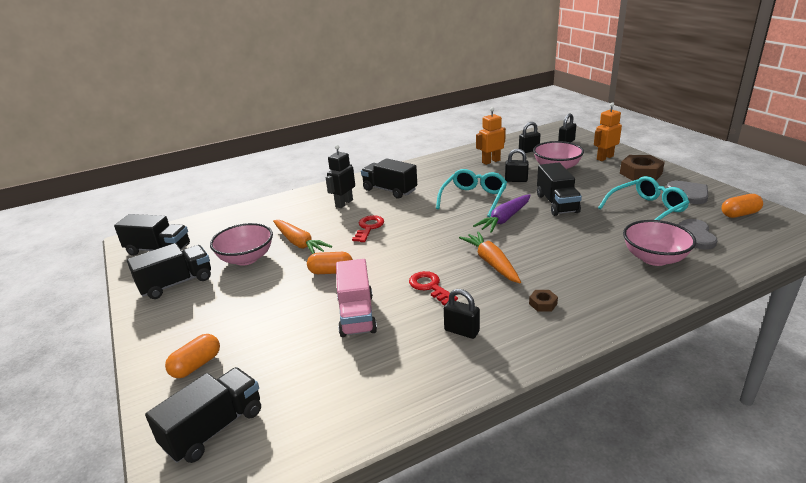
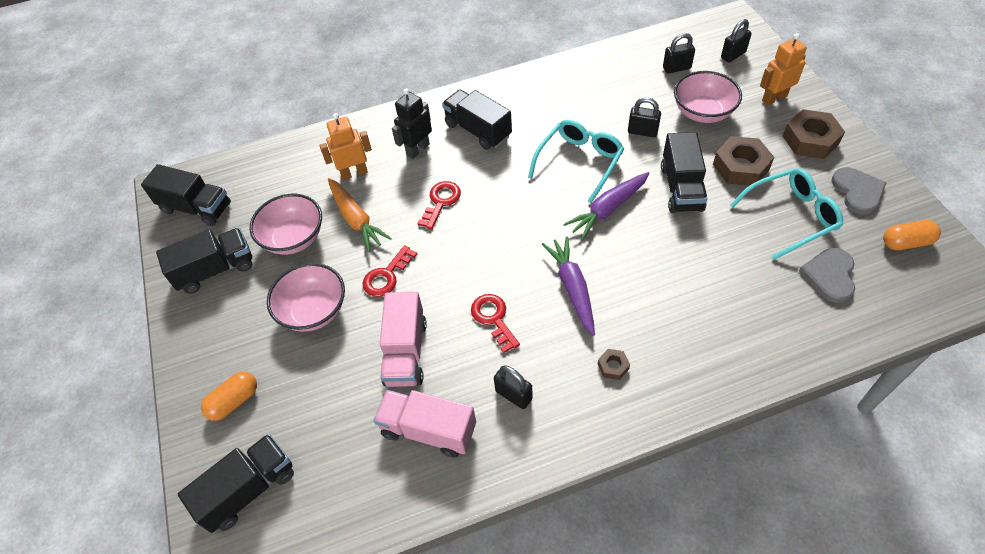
camera: 10 degrees right, 25 degrees up
orange capsule [307,252,353,274] -> red key [363,245,417,297]
orange carrot [459,231,521,283] -> purple carrot [542,236,595,336]
orange robot [476,107,506,165] -> orange robot moved to [319,113,372,180]
pink bowl [623,220,696,266] -> pink bowl moved to [267,263,345,332]
none -> pink truck [374,390,476,457]
none -> brown nut [713,136,774,186]

